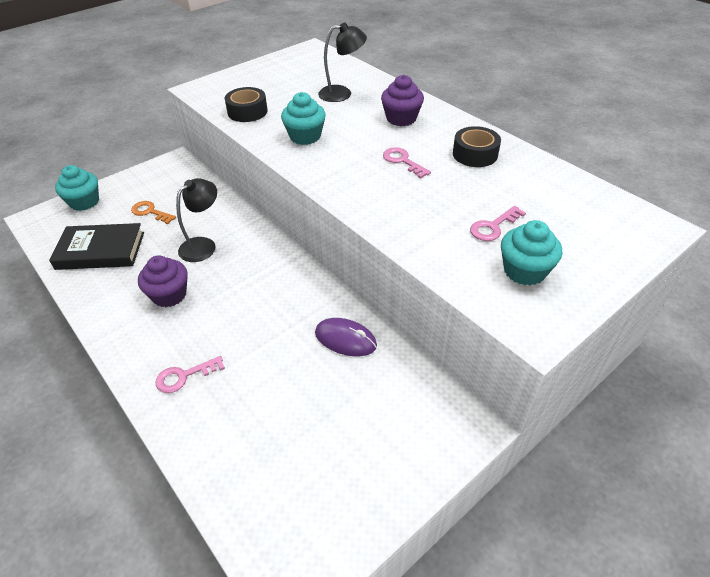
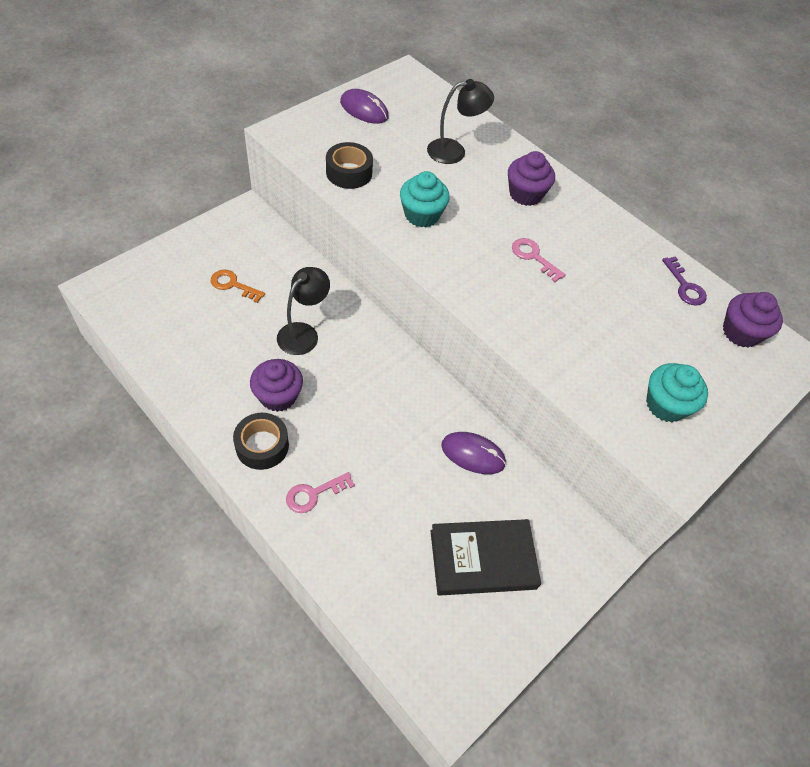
camera: 10 degrees left, 10 degrees up
black book [49,223,144,270] -> black book moved to [430,519,541,596]
turquoise cupcake [55,165,99,211] -> none
black tape [453,126,501,167] -> black tape moved to [233,413,289,470]
pink key [470,206,526,241] -> none
none -> purple mouse [340,89,389,124]
none -> purple key [662,256,707,306]
none -> purple cupcake [723,292,783,348]

